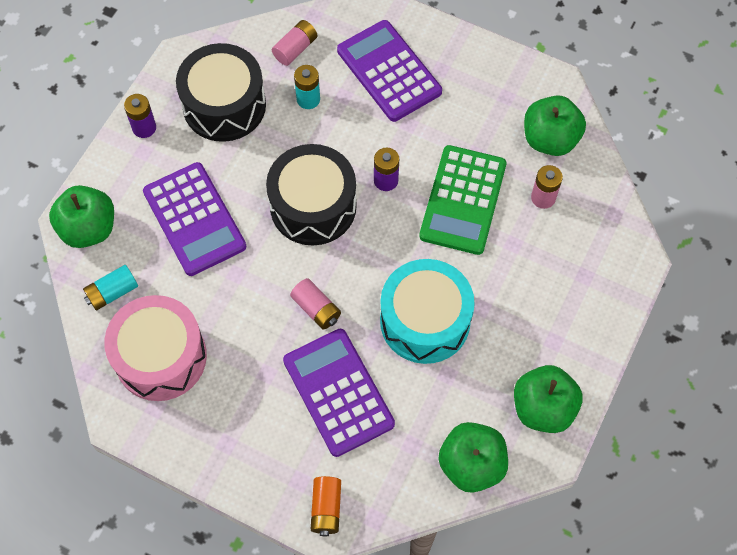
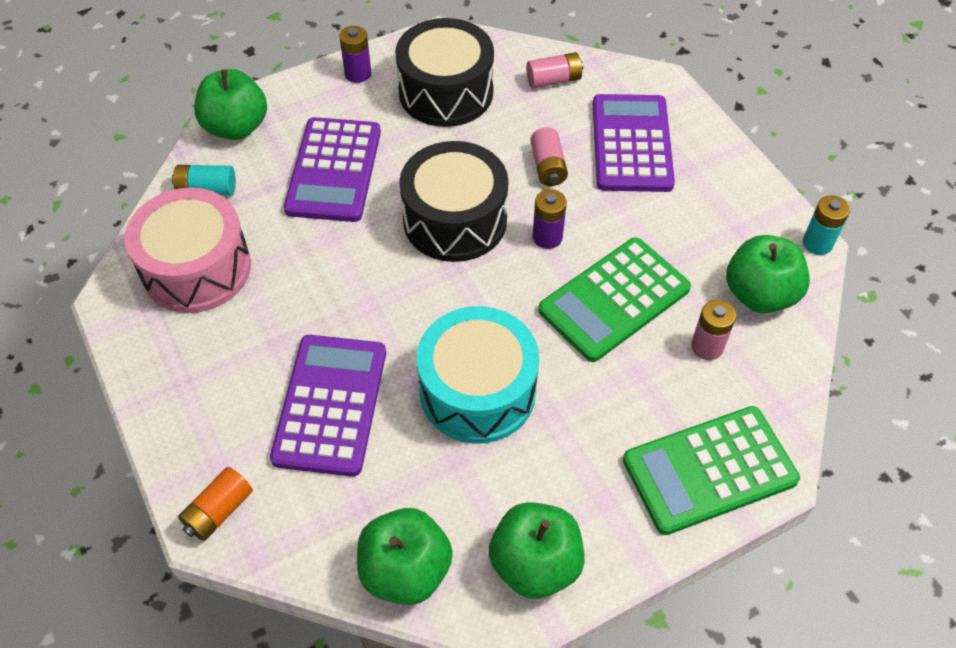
camera: 35 degrees right, 10 degrees down
pink battery [290,278,341,329] -> pink battery moved to [530,127,568,186]
turquoise battery [294,65,320,109] -> turquoise battery moved to [803,195,850,255]
none -> green calculator [623,406,800,535]

